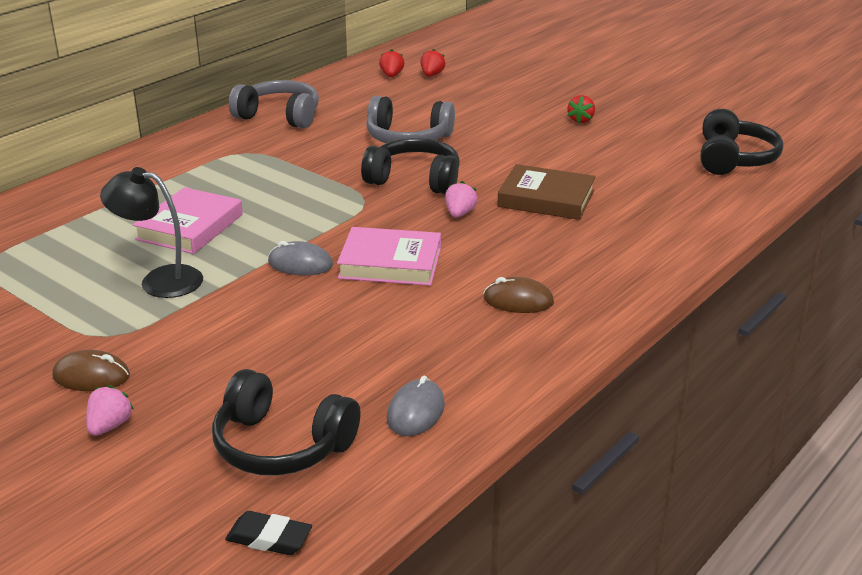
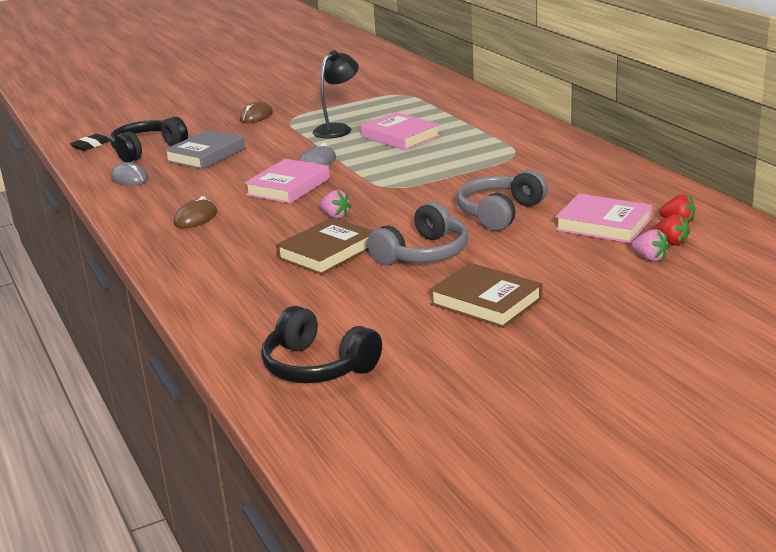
camera: 115 degrees right, 5 degrees down
pink strawberry [86,385,134,436] -> pink strawberry moved to [631,229,669,261]
grey headphones [229,80,319,128] -> grey headphones moved to [367,202,468,265]
black headphones [361,138,460,195] -> none
red strawberry [567,95,595,124] -> brown book [430,263,542,328]
none -> grey book [164,130,245,170]
none -> pink book [555,194,652,243]

